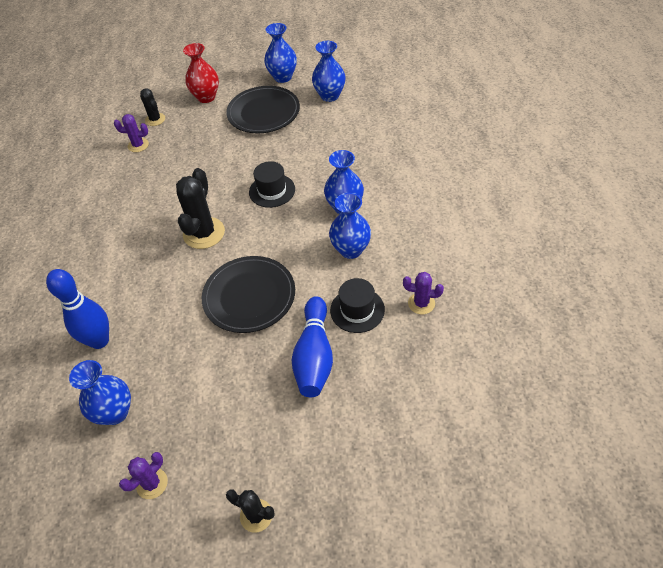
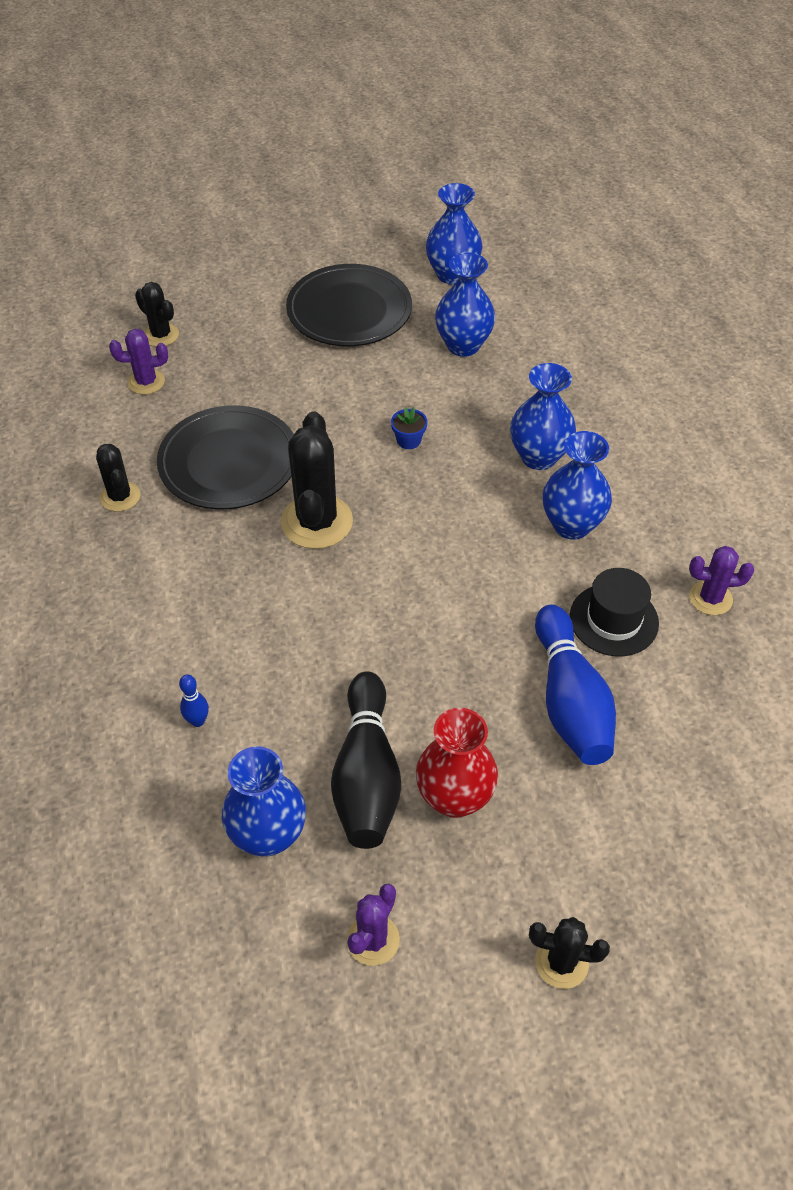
camera: 15 degrees left, 0 degrees up
blue bowling pin [46,269,109,349] -> blue bowling pin [179,674,209,727], size x0.42
red vase [183,43,219,103] -> red vase moved to [416,708,498,818]
black plate [202,256,295,333] -> black plate moved to [157,405,294,509]
black hat [249,161,295,208] -> blue flower pot [391,407,428,449]
blue vase [264,23,297,83] -> blue vase moved to [435,252,495,357]
none -> black cactus [96,444,140,512]
none -> black bowling pin [331,671,401,849]

